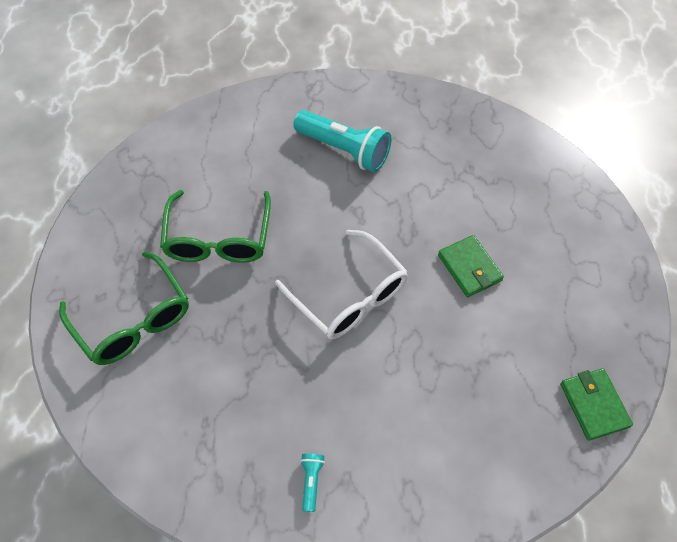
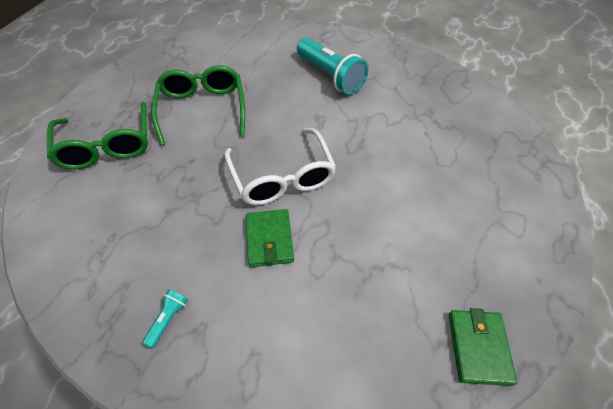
camera: 20 degrees right, 5 degrees down
green glasses [160,190,271,263] -> green glasses turned 150 degrees clockwise [152,65,245,146]
green wallet [438,235,504,297] -> green wallet moved to [246,209,294,267]

